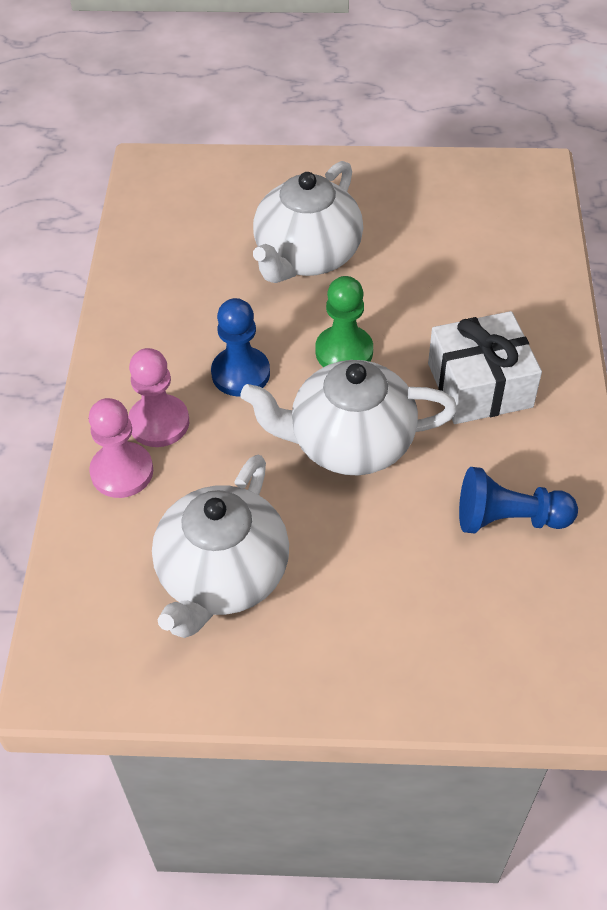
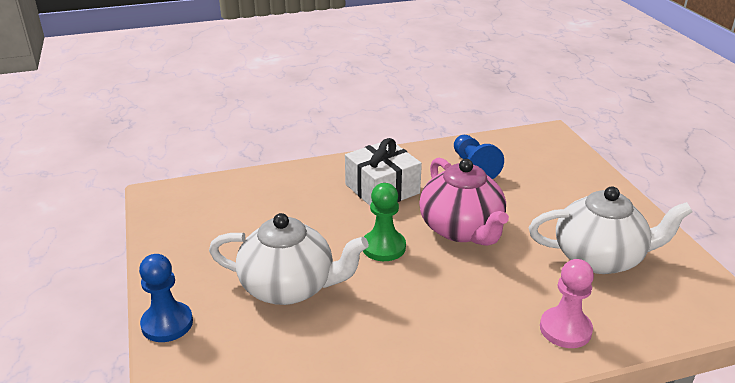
camera: 110 degrees left, 20 degrees down
pink pawn [128,348,189,447] -> none
blue pawn [211,298,270,396] -> blue pawn moved to [139,254,193,342]
white teapot [241,360,458,475] -> pink teapot [419,158,509,246]

